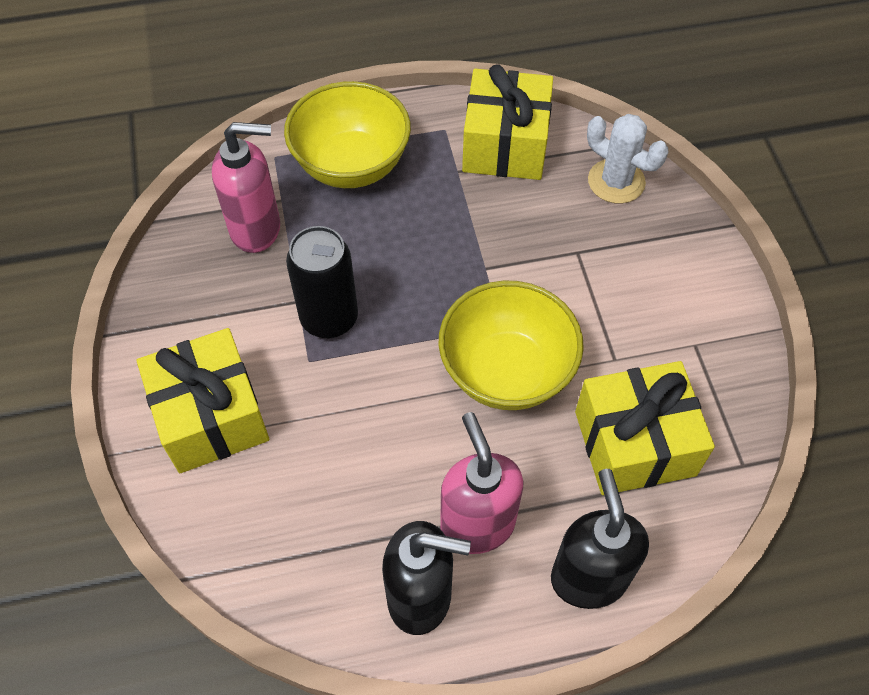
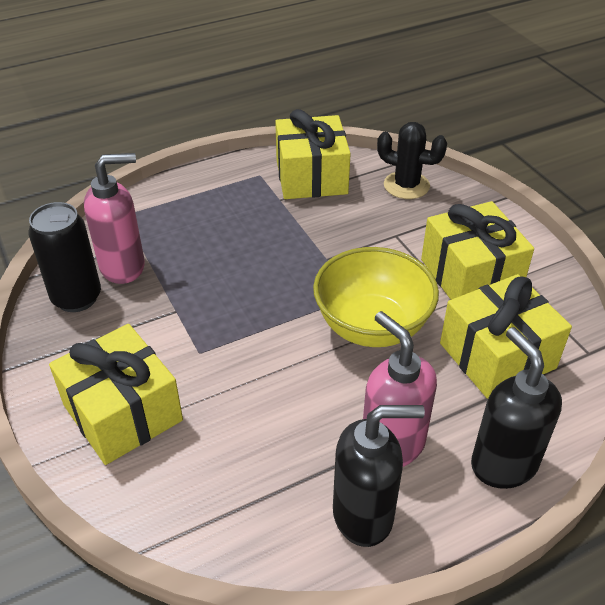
camera: 15 degrees left, 15 degrees down
yellow bowl [284,81,411,188] -> none
black can [286,226,358,338] -> black can moved to [28,202,101,312]
white cactus [587,114,668,204] -> black cactus [377,122,447,199]
none -> yellow gift [421,201,534,300]

